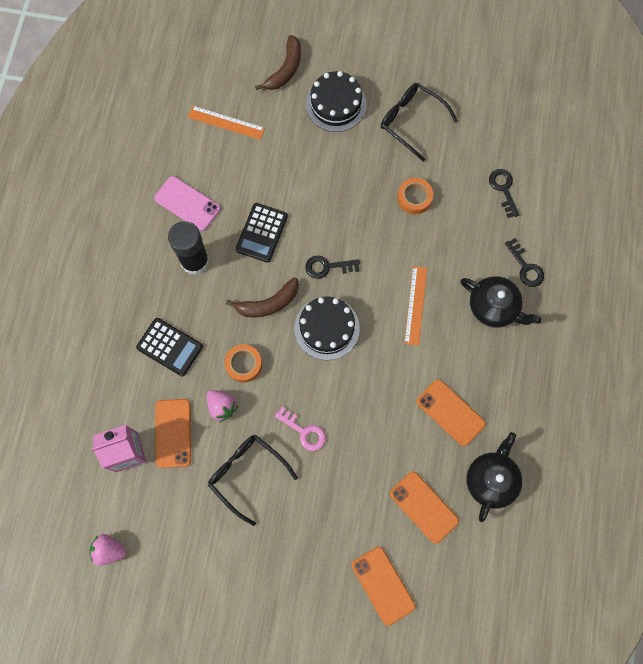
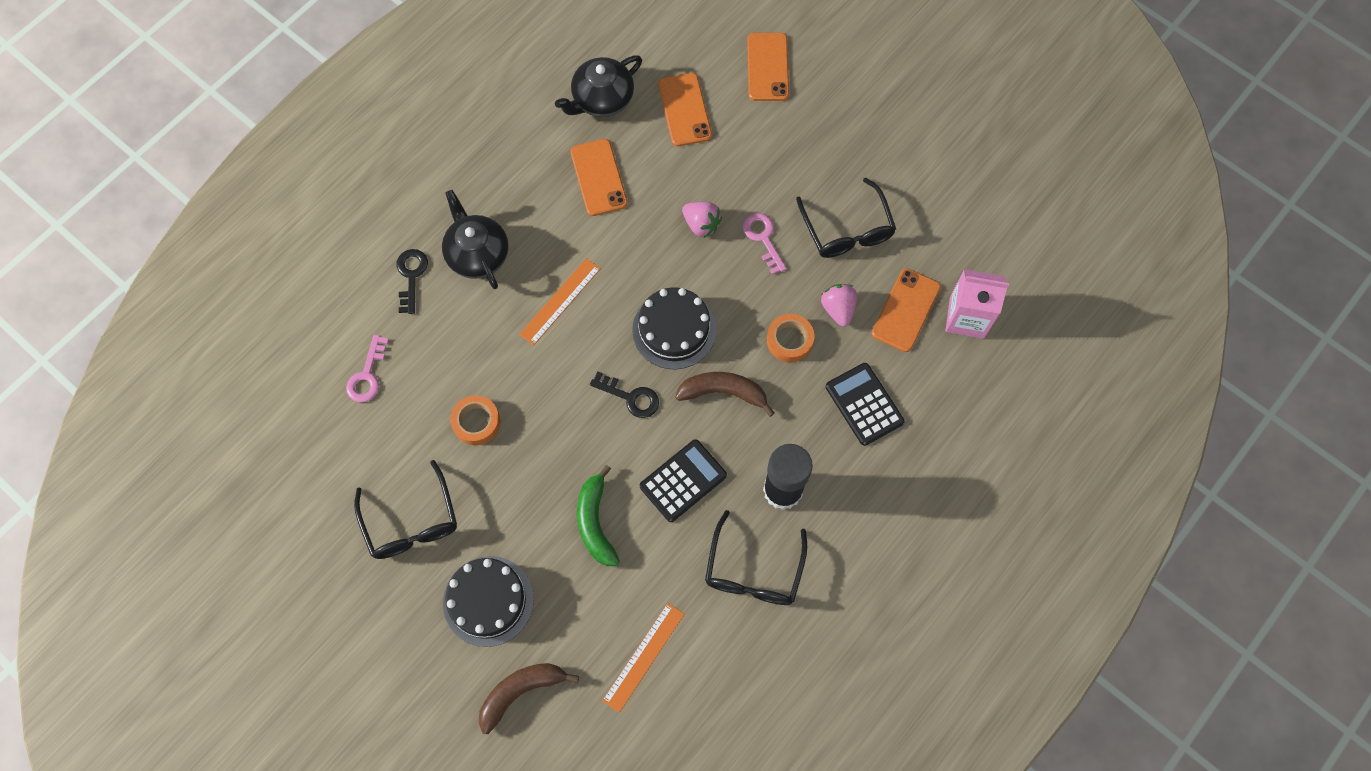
camera: 150 degrees left, 5 degrees down
pink strawberry [90,534,127,566] -> pink strawberry moved to [682,202,722,238]
pink phone [154,176,221,231] -> black glasses [705,510,807,605]
orange ruler [188,106,265,140] -> orange ruler turned 75 degrees clockwise [602,603,685,713]
black key [489,169,520,218] -> pink key [346,335,389,402]
none -> green banana [577,465,620,566]

